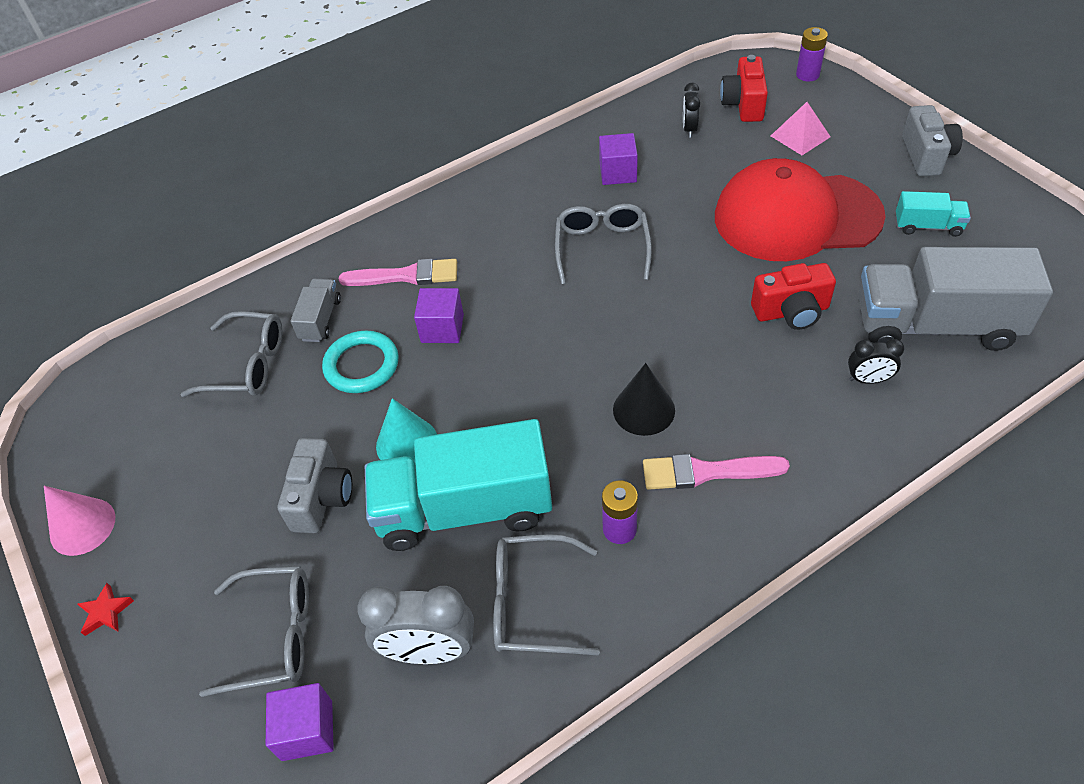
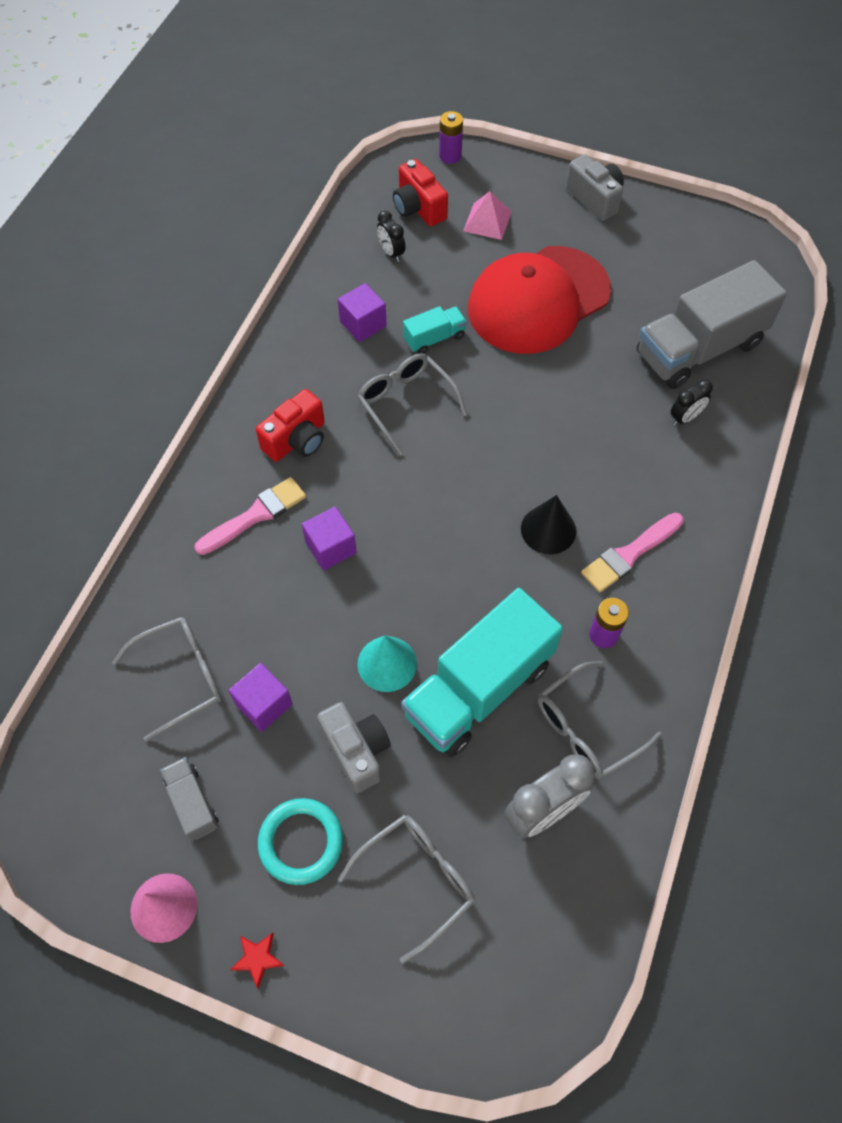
camera: 40 degrees left, 10 degrees up
purple cube [266,683,334,761] -> purple cube moved to [229,663,293,732]
grey truck [291,279,341,342] -> grey truck moved to [160,757,218,841]
turquoise ring [322,331,399,393] -> turquoise ring moved to [258,798,343,885]
red camera [751,263,836,330] -> red camera moved to [256,389,325,462]
turquoise truck [896,191,971,237] -> turquoise truck moved to [403,306,467,354]

